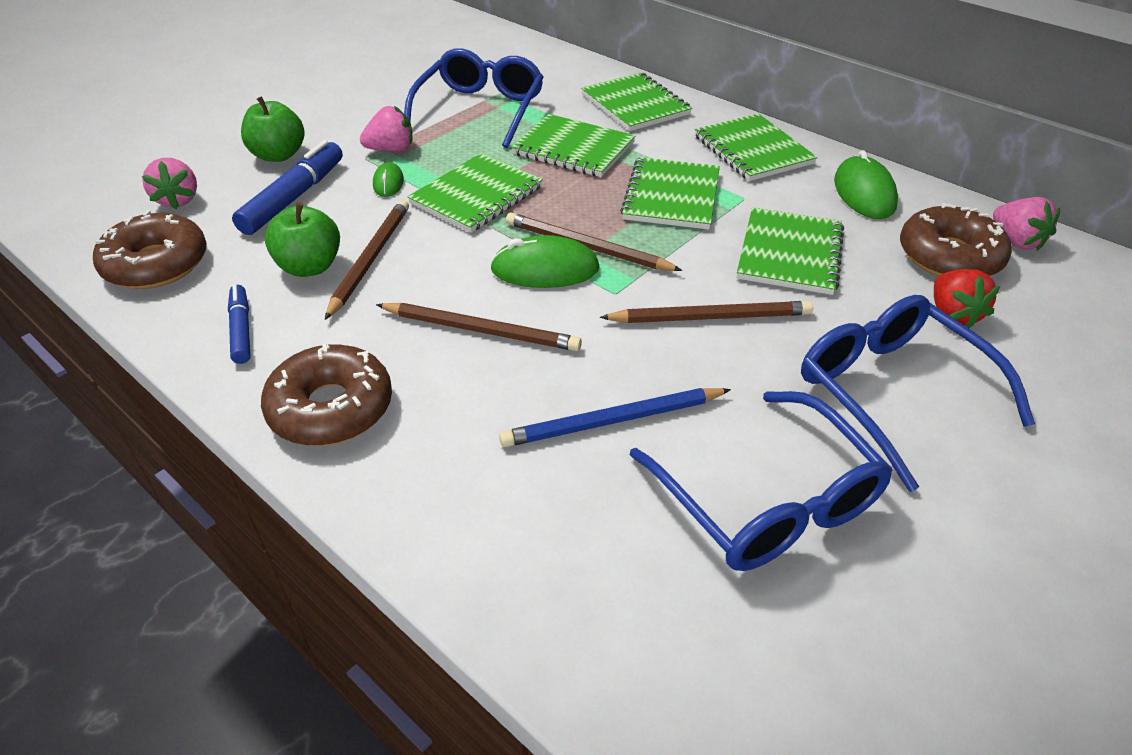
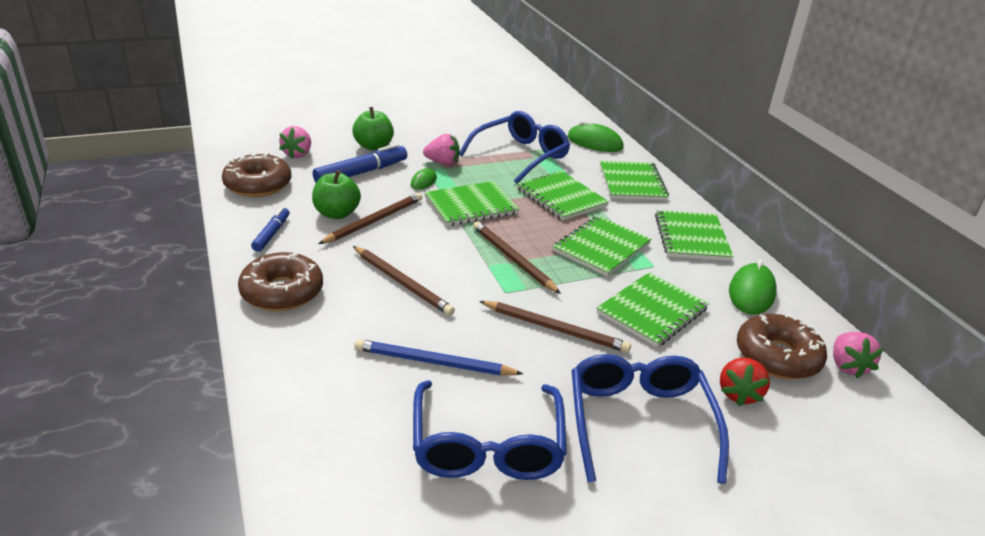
camera: 25 degrees right, 10 degrees down
green mouse [490,235,600,288] -> green mouse moved to [567,121,624,152]

